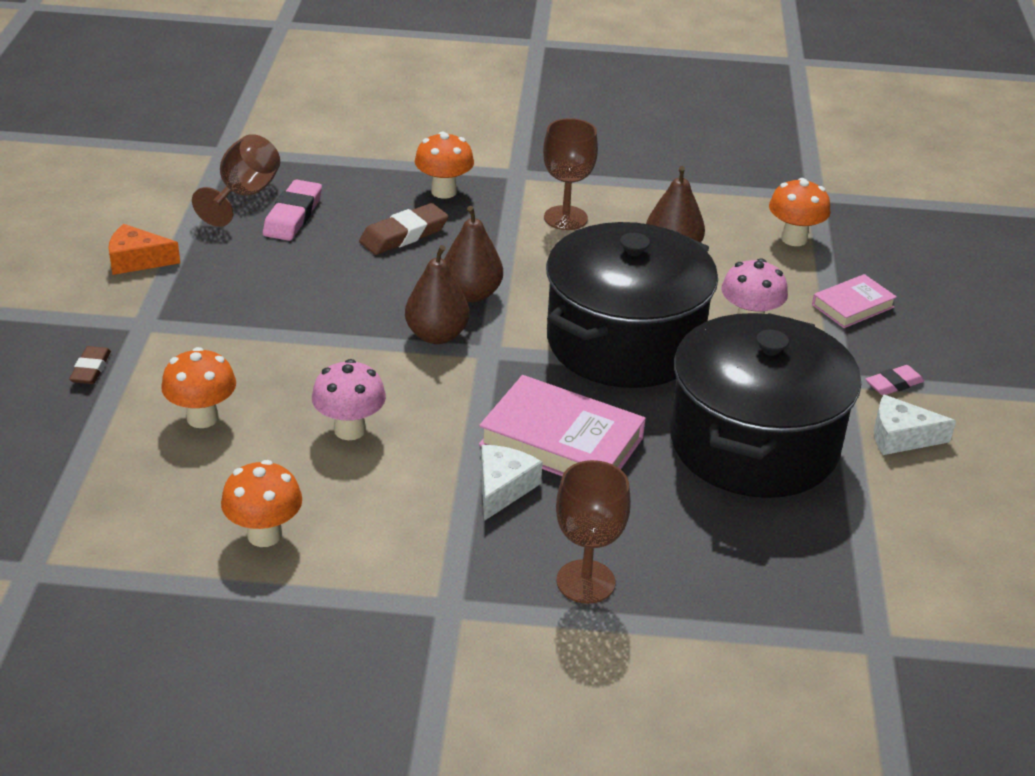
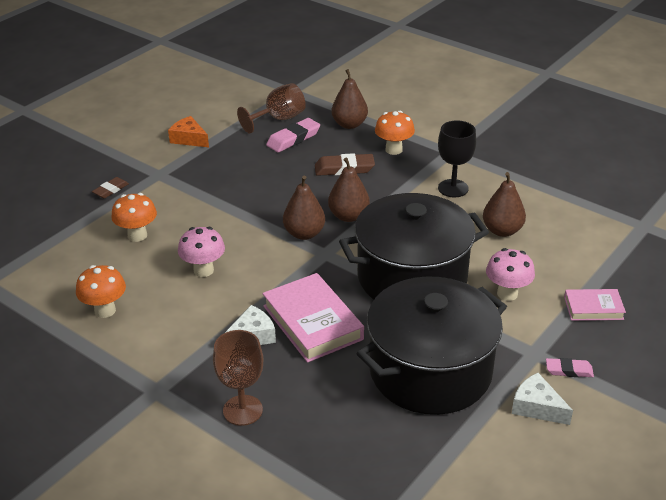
camera: 35 degrees right, 0 degrees up
brown goblet [543,118,598,230] -> black goblet [438,120,476,197]
orange mushroom [769,178,831,246] -> none
none -> brown pear [331,69,368,129]

